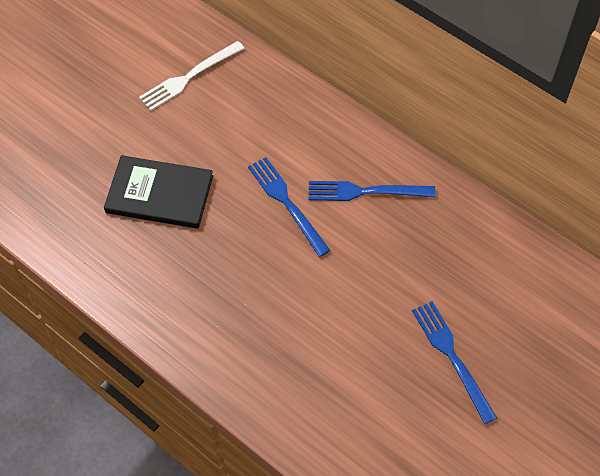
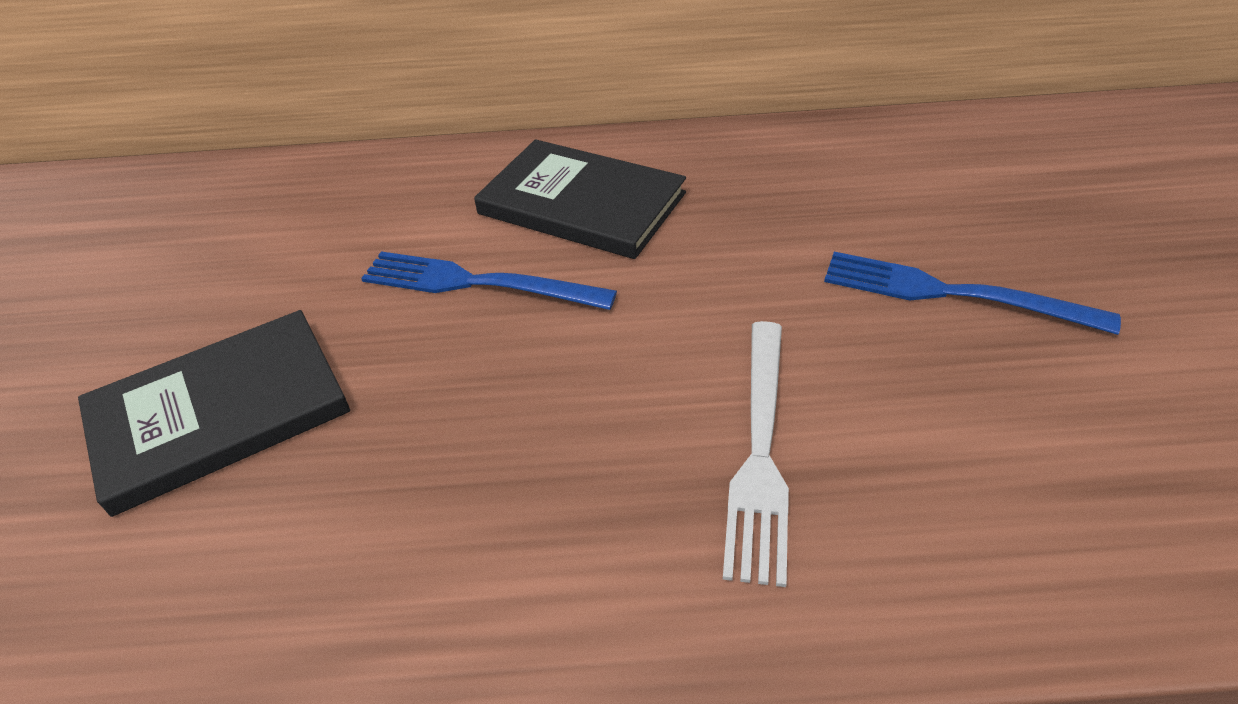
camera: 40 degrees left, 15 degrees down
white fork [139,41,245,111] -> white fork moved to [723,321,789,587]
blue fork [309,181,436,201] -> black book [474,139,686,259]

